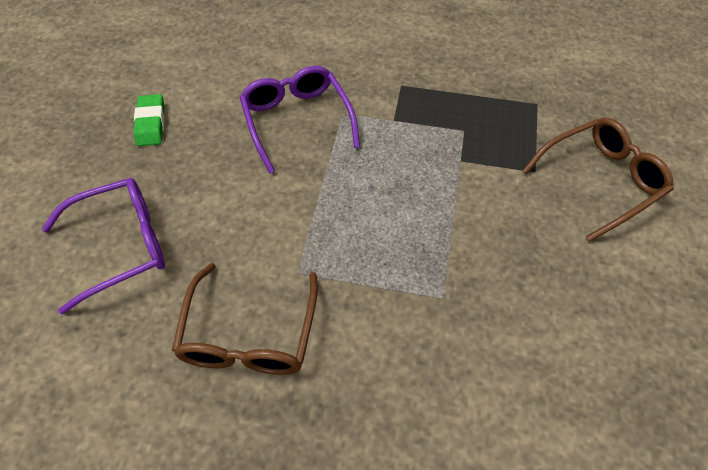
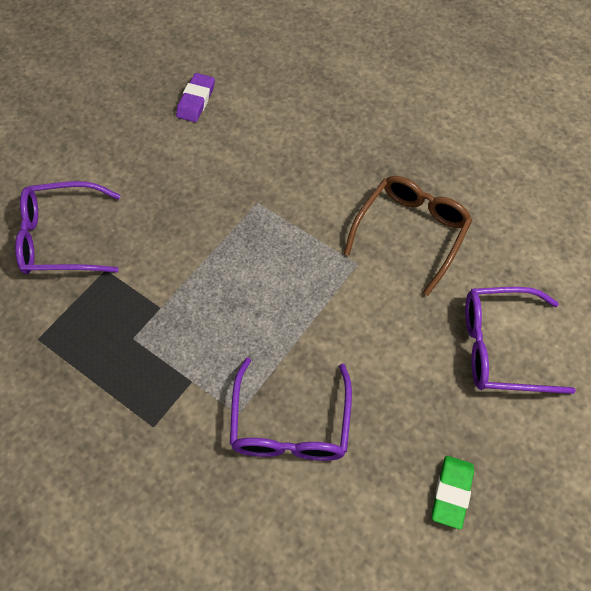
camera: 155 degrees left, 5 degrees up
brown glasses [522,118,674,241] -> purple glasses [15,181,121,274]
none -> purple eraser [176,73,215,122]

